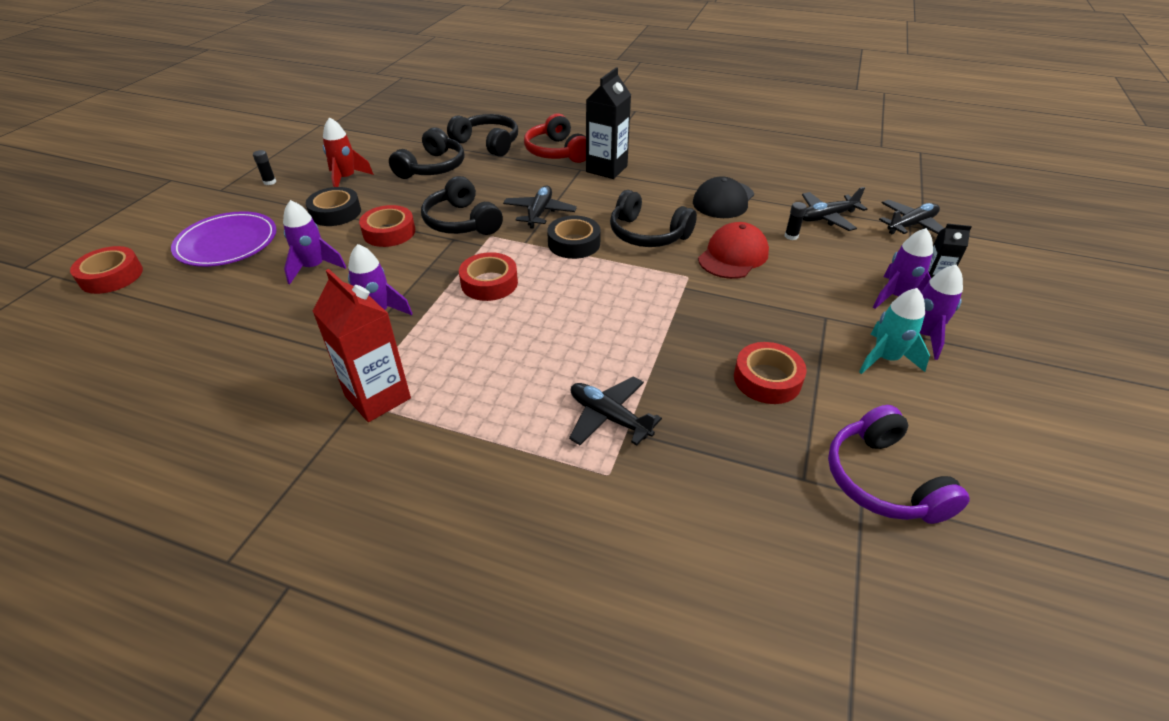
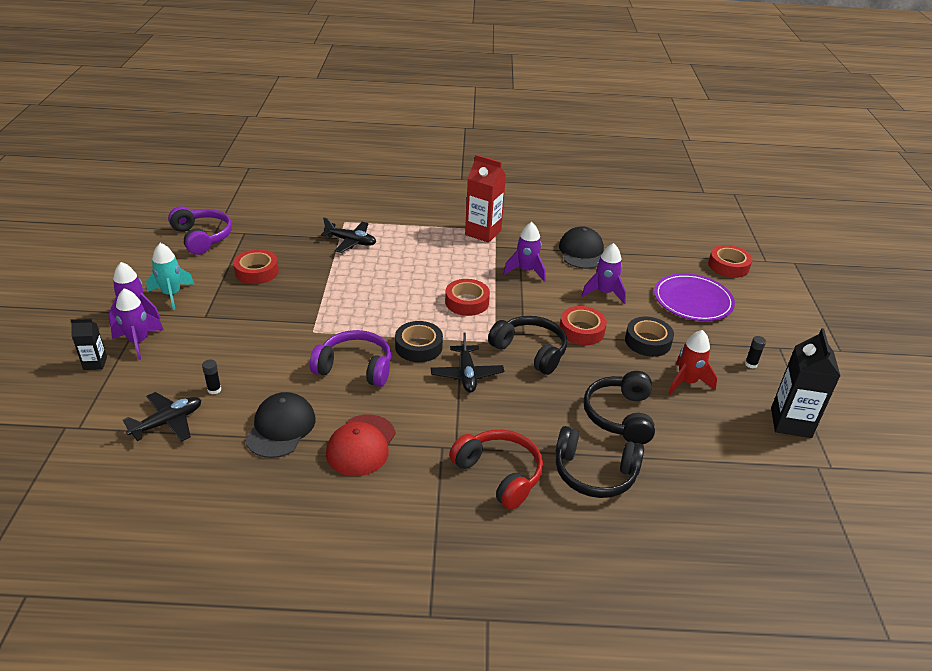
camera: 160 degrees right, 5 degrees down
black carton [586,67,631,179] -> black carton moved to [771,328,840,438]
black headphones [610,190,697,247] -> purple headphones [310,330,391,387]
red cap [698,222,769,279] -> red cap moved to [326,414,396,476]
black plane [879,200,944,234] -> none
none -> black cap [559,226,604,269]

